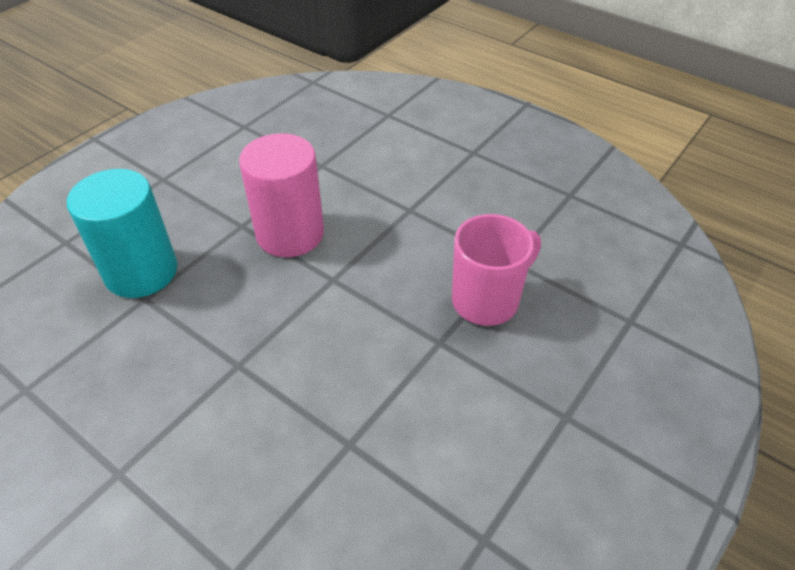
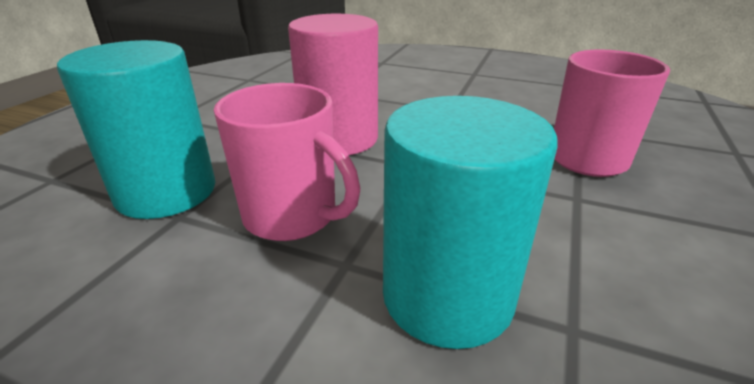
camera: 15 degrees left, 15 degrees down
none -> pink mug [214,83,360,241]
none -> turquoise cylinder [383,96,558,349]

